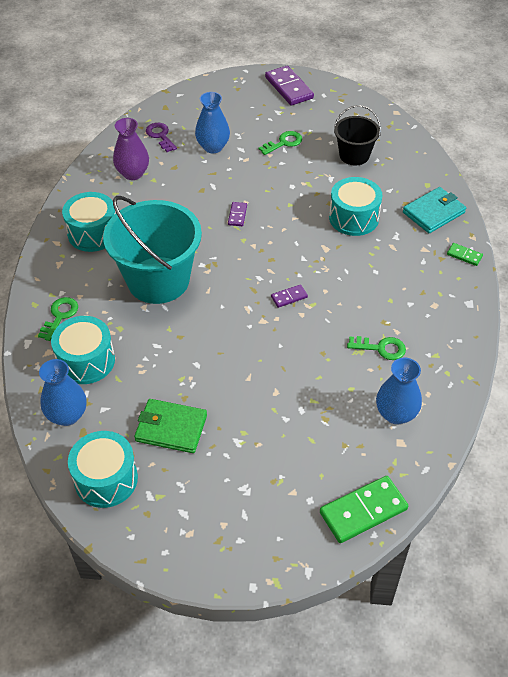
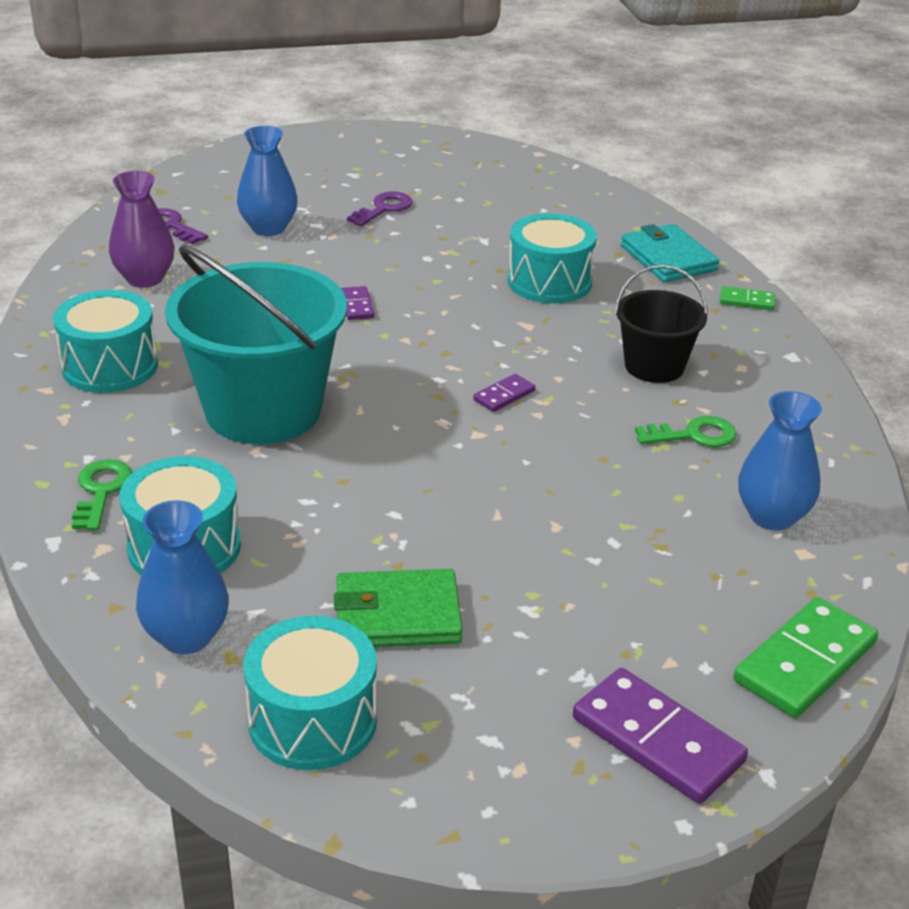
camera: 20 degrees left, 15 degrees down
green key [259,131,302,155] -> purple key [347,191,412,226]
purple domino [265,65,314,105] -> purple domino moved to [573,668,748,804]
black bucket [334,105,381,165] -> black bucket moved to [615,265,708,383]
turquoise wallet [403,187,466,233] -> turquoise wallet turned 60 degrees counterclockwise [621,224,719,282]

